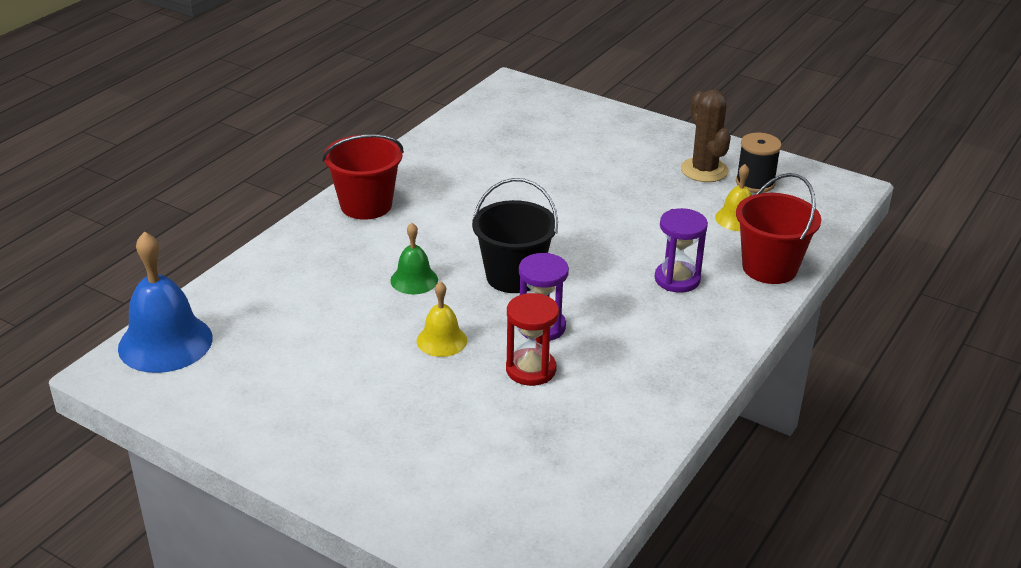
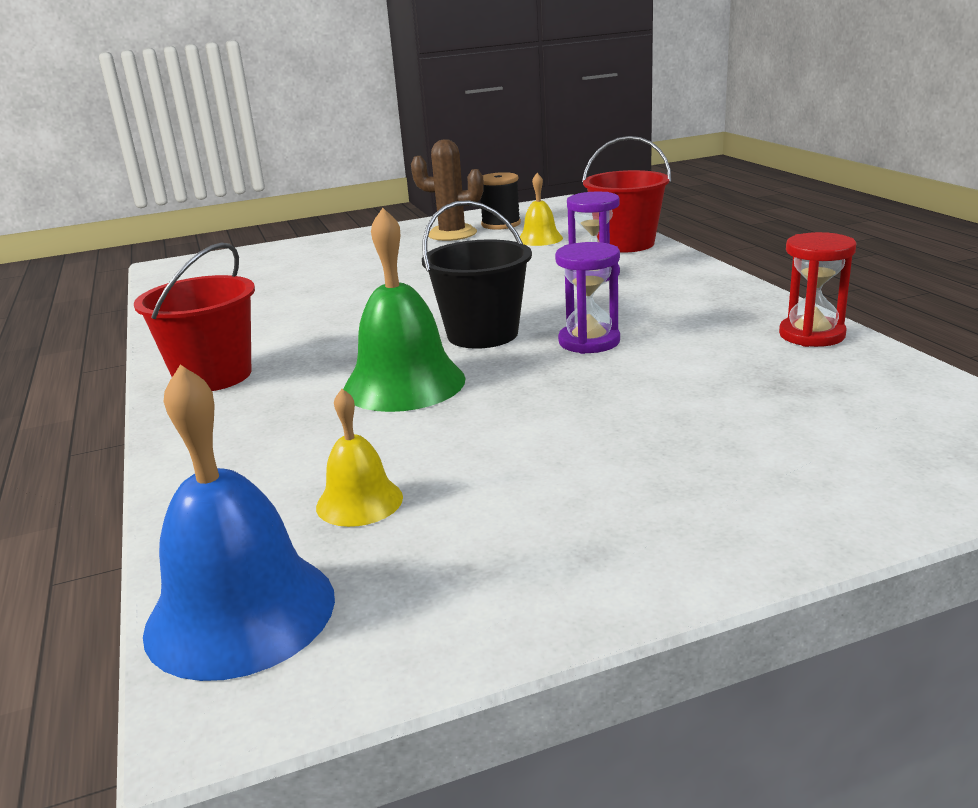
camera: 50 degrees left, 10 degrees down
green bell [390,223,438,294] -> green bell [343,208,466,412], size x1.81
yellow bell [416,281,467,357] -> yellow bell moved to [316,389,403,527]
red hourglass [506,293,559,386] -> red hourglass moved to [779,232,856,347]

